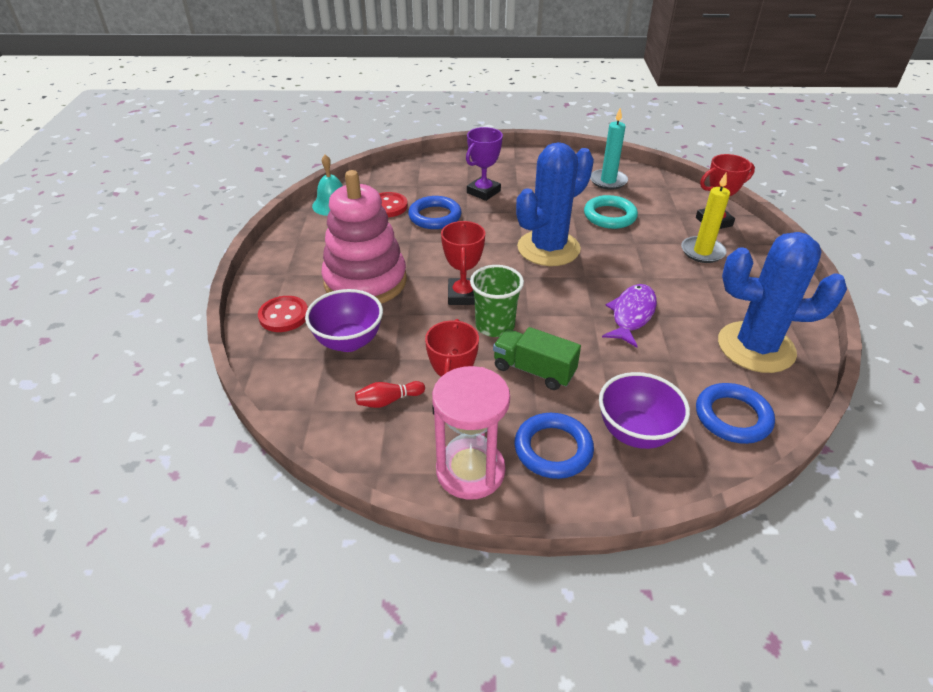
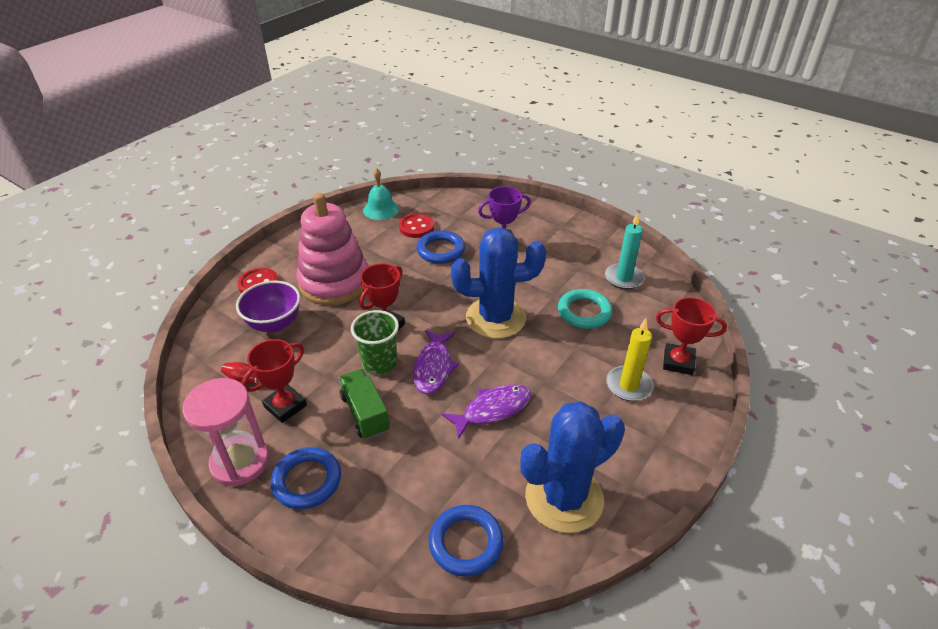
camera: 35 degrees right, 0 degrees up
purple bowl [599,372,690,449] -> none
blue cactus [718,232,847,373] -> blue cactus turned 75 degrees counterclockwise [520,401,625,533]
none -> purple fish [413,330,459,394]

